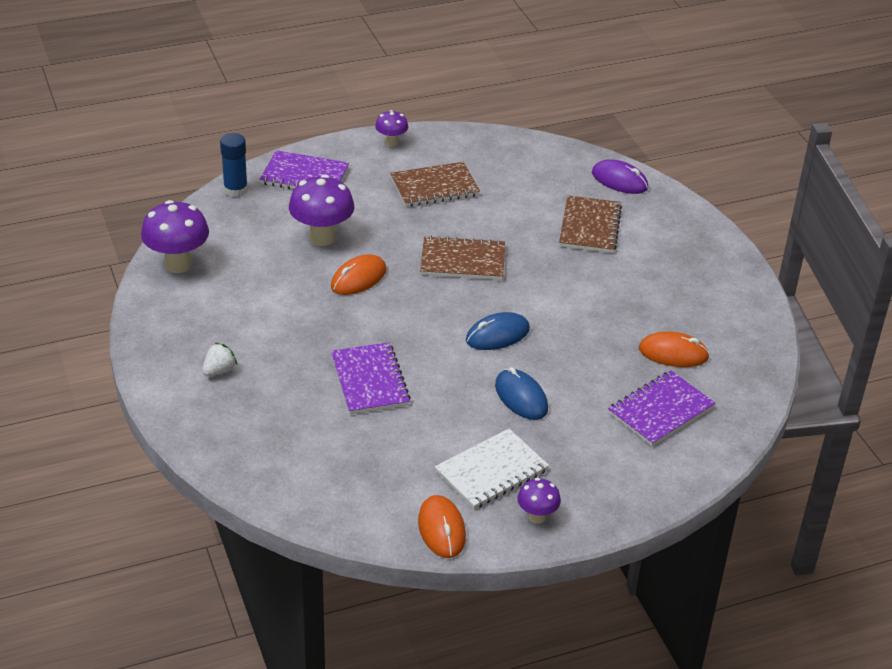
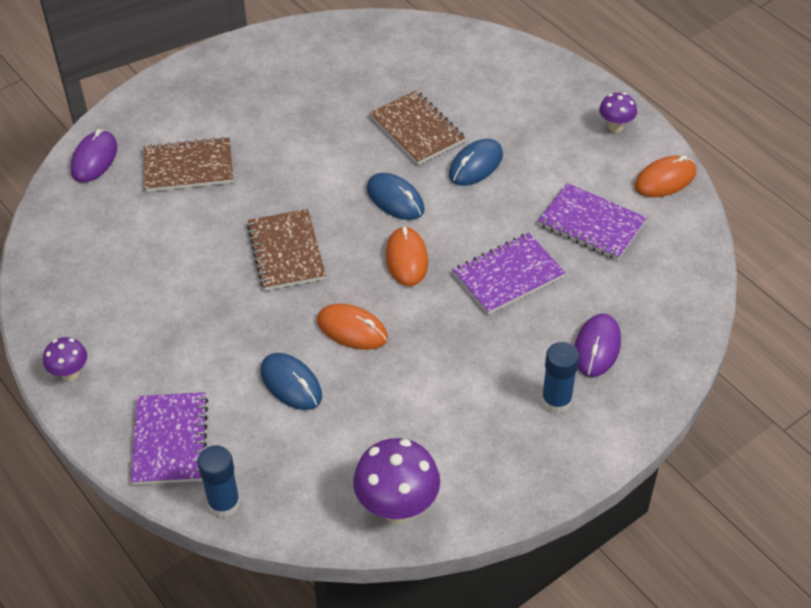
camera: 105 degrees left, 10 degrees up
white strawberry [202,343,238,376] -> blue glue stick [541,342,579,414]
purple mushroom [289,174,354,246] -> blue mouse [260,353,322,410]
brown notebook [390,162,480,207] -> brown notebook moved to [370,90,466,165]
white notebook [435,428,549,509] -> none
purple notebook [608,370,715,446] -> purple notebook moved to [538,183,647,260]
orange mouse [639,331,710,367] -> orange mouse moved to [386,226,428,286]
none -> purple mouse [574,314,621,377]

